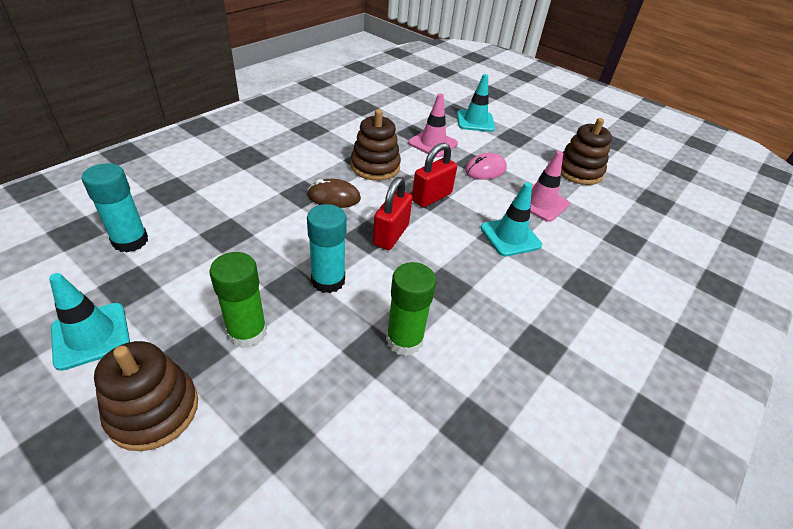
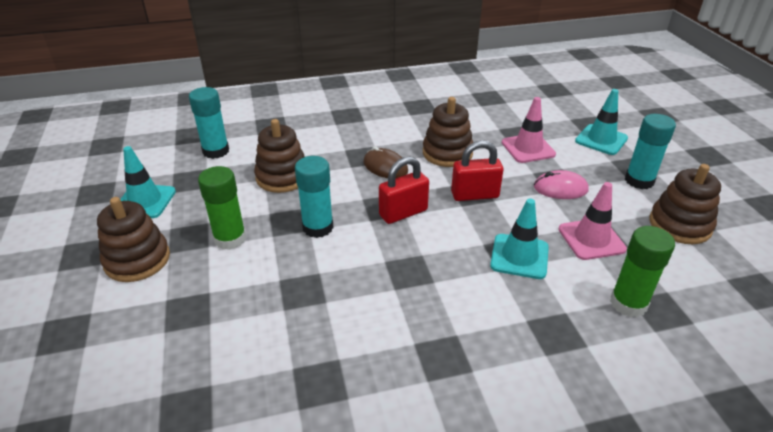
camera: 40 degrees right, 5 degrees down
green glue stick [386,262,436,356] -> green glue stick moved to [610,226,675,317]
none -> brown stacking toy [254,119,305,193]
none -> turquoise glue stick [625,114,676,189]

